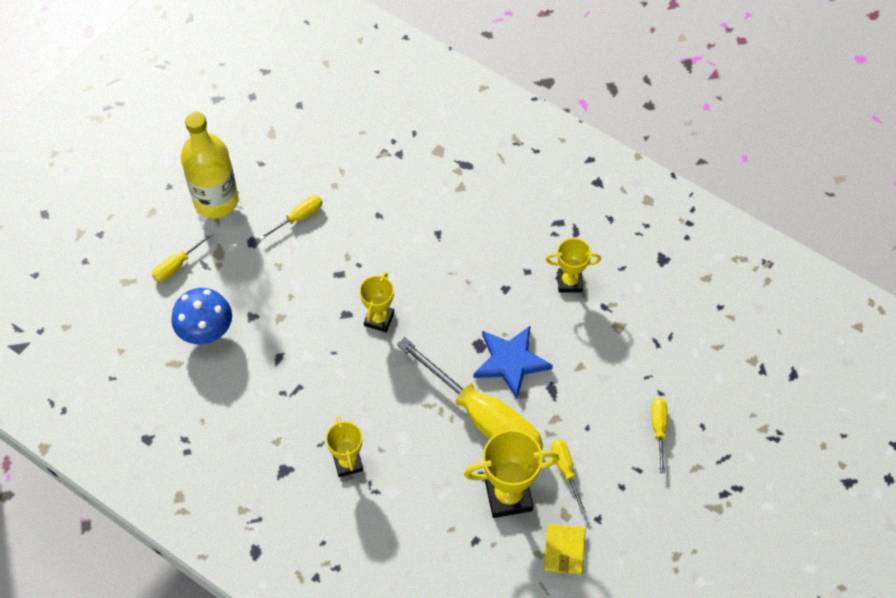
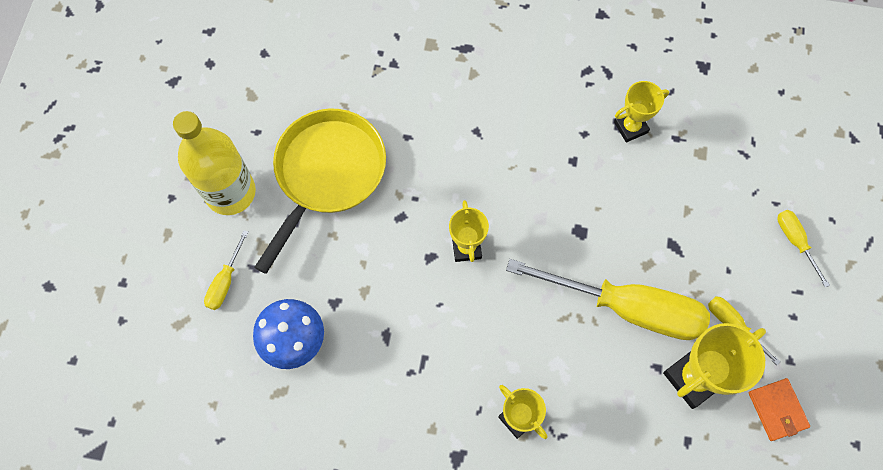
camera: 25 degrees left, 10 degrees up
yellow screwdriver [259,196,322,240] -> yellow pan [254,109,386,274]
blue star [473,325,553,399] -> none
yellow wallet [544,524,586,575] -> orange wallet [749,378,810,441]

